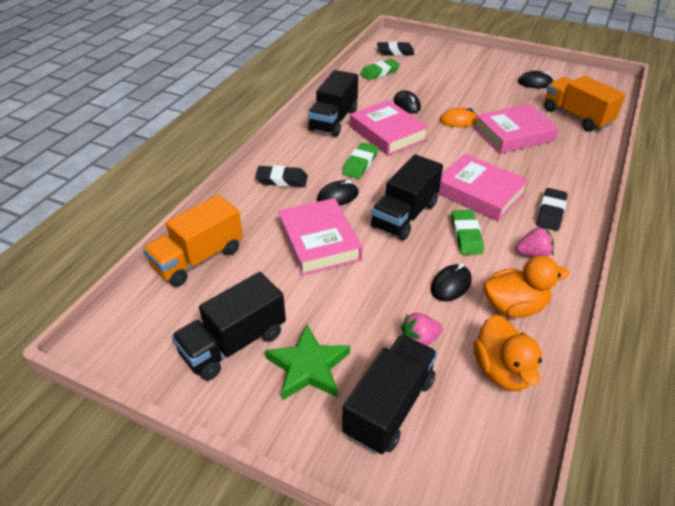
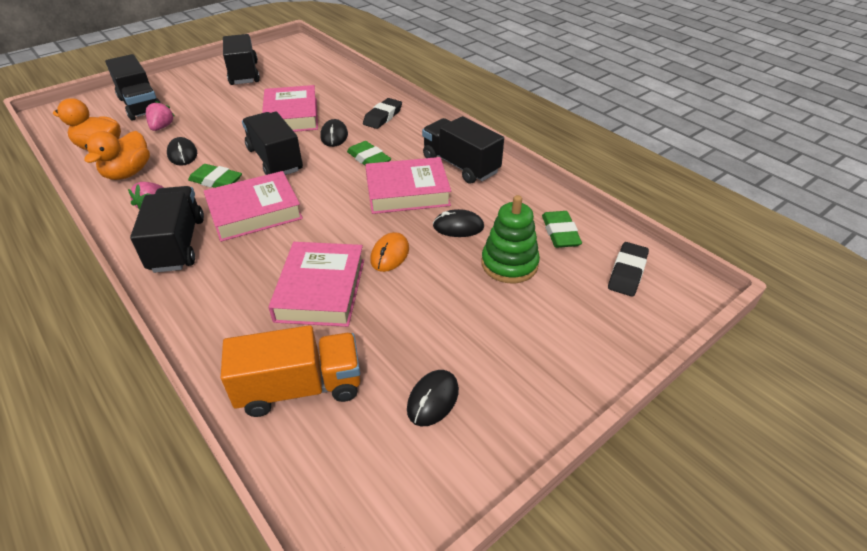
camera: 115 degrees right, 0 degrees up
orange truck [143,195,243,287] -> none
green star [265,324,350,400] -> none
pink book [278,198,363,276] -> pink book turned 75 degrees clockwise [262,85,318,132]
black eraser [536,188,567,231] -> black truck [130,186,204,273]
none -> green stacking toy [481,195,540,283]

